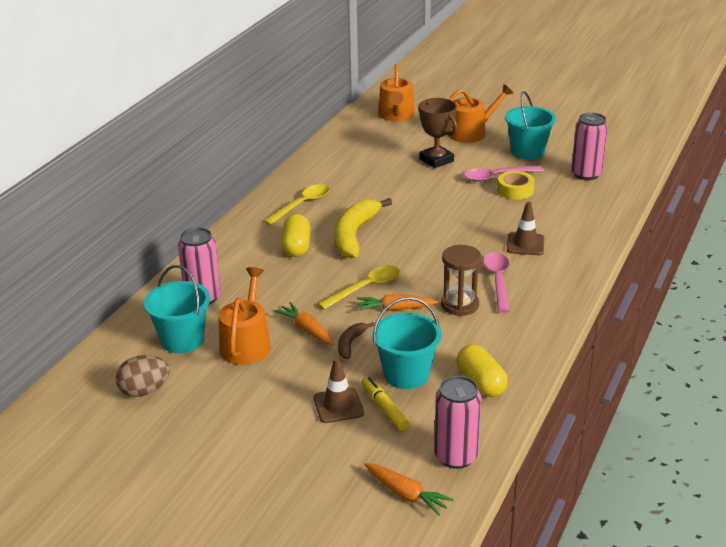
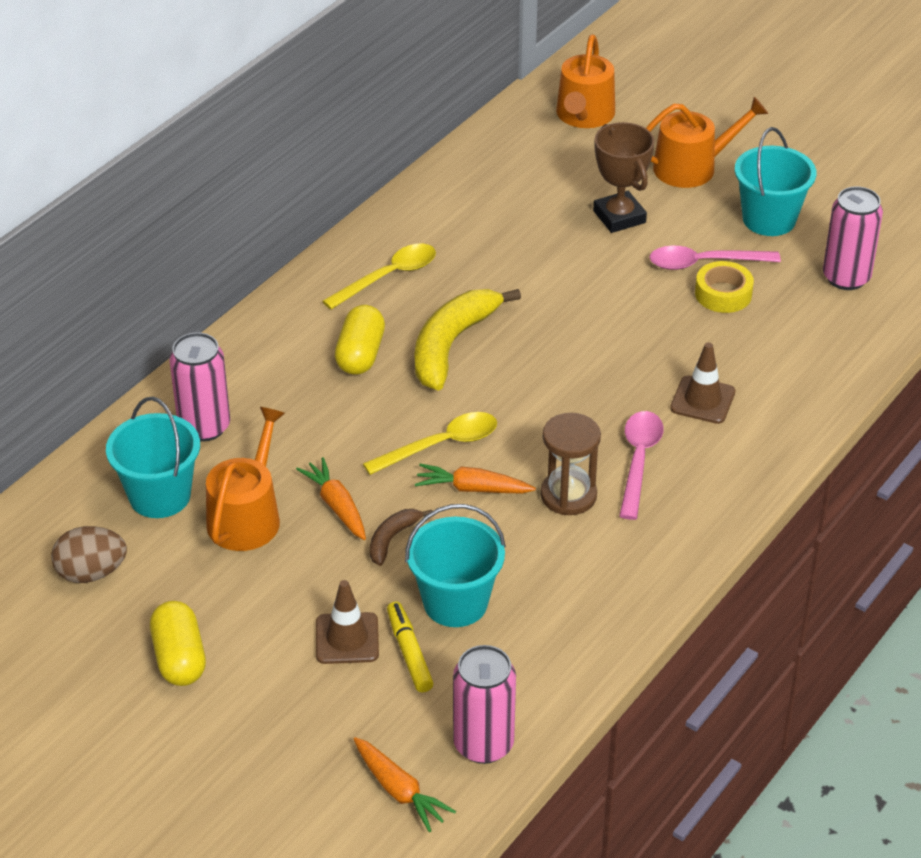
camera: 10 degrees right, 10 degrees up
yellow capsule [457,344,508,397] -> yellow capsule moved to [150,601,206,686]

